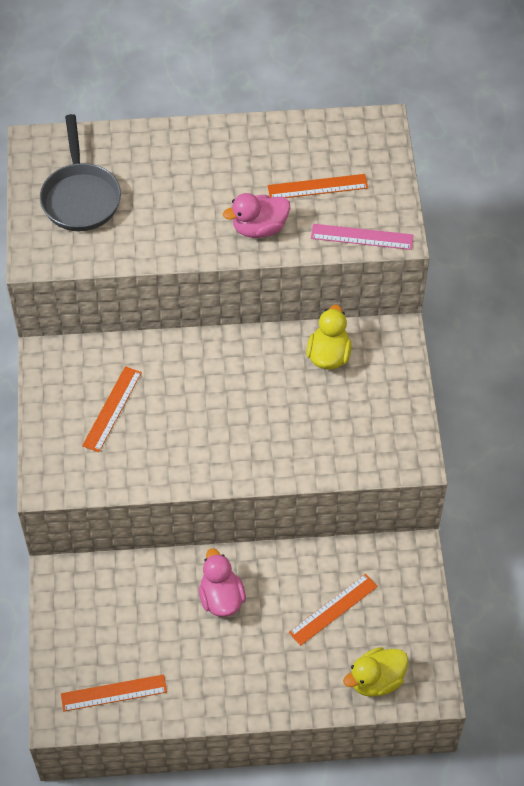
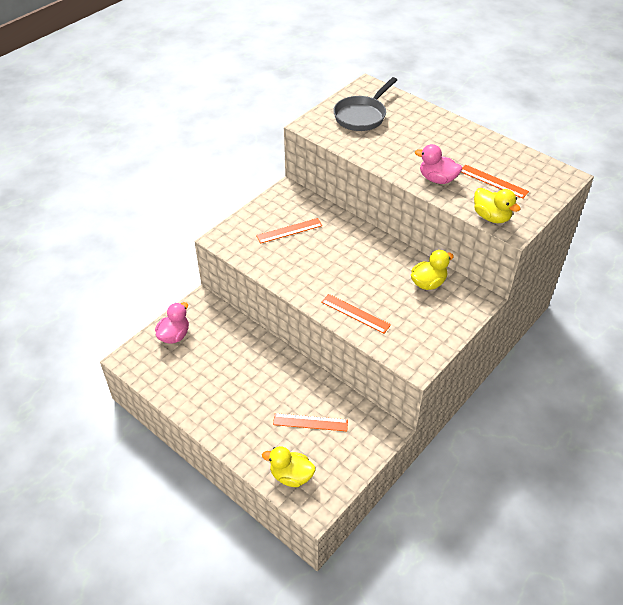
camera: 45 degrees right, 10 degrees down
orange ruler [61,674,167,712] -> orange ruler moved to [321,294,391,334]
pink duck [199,548,246,617] -> pink duck moved to [155,302,189,344]
pink ruler [311,224,413,250] -> yellow duck [474,188,521,223]

